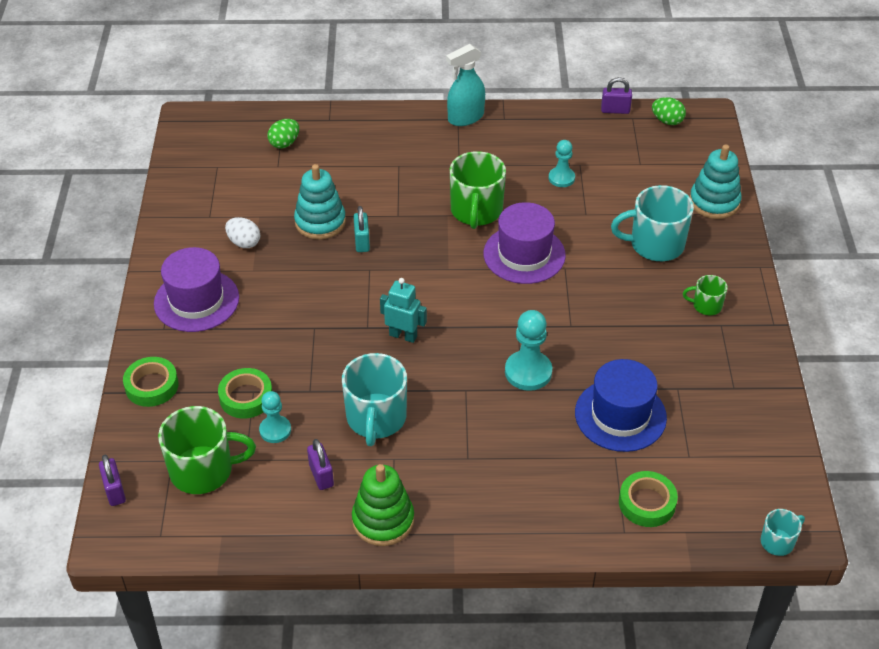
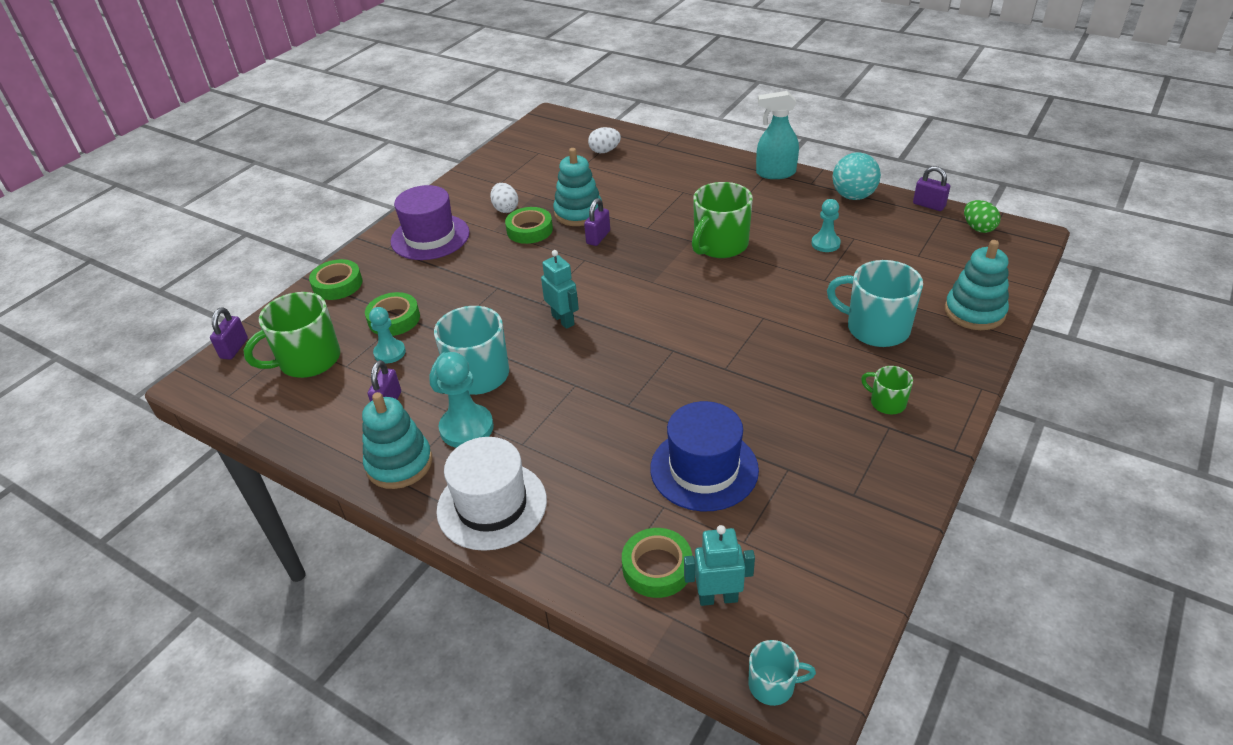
camera: 35 degrees right, 5 degrees down
green mug [158,406,256,494] -> green mug turned 120 degrees clockwise [243,292,340,378]
green egg [267,119,299,149] -> white egg [588,127,621,153]
green stacking toy [352,464,414,546] -> turquoise stacking toy [362,392,432,489]
turquoise padlock [353,206,370,252] -> purple padlock [584,198,610,246]
purple hat [483,202,566,284] -> none
turquoise pawn [505,310,552,391] -> turquoise pawn moved to [435,352,494,448]
none -> white hat [436,437,547,551]
none -> green tape [505,207,553,244]
none -> turquoise robot [684,525,755,606]
none -> turquoise ball [833,152,881,200]

